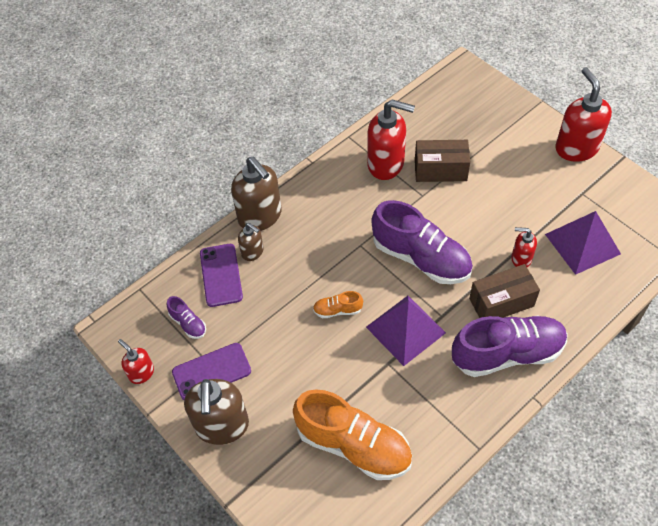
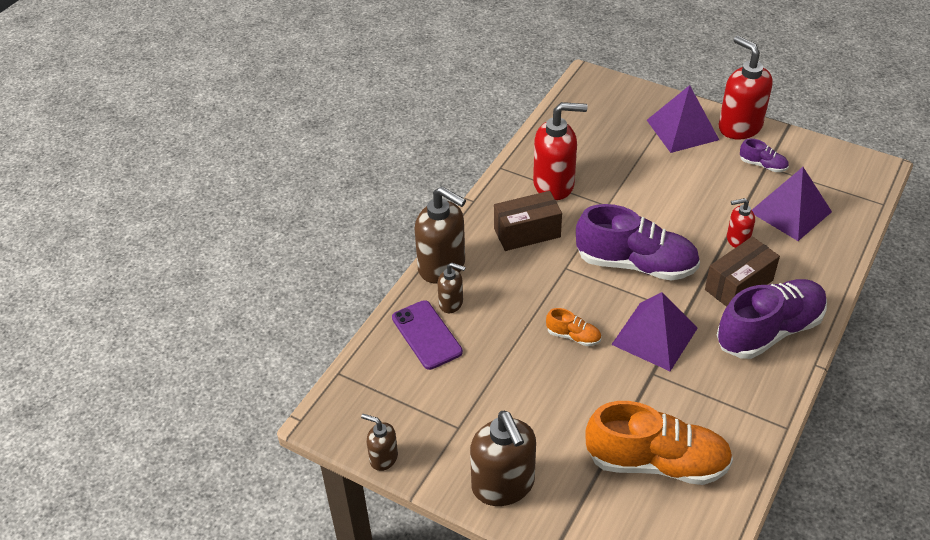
camera: 20 degrees left, 10 degrees down
red soap dispenser [118,339,154,384] -> brown soap dispenser [361,414,398,471]
purple shoe [167,296,206,339] -> purple shoe moved to [740,138,789,172]
purple phone [172,343,251,400] -> none
orange shoe [313,291,363,318] -> orange shoe turned 135 degrees counterclockwise [546,308,601,346]
brown box [415,140,470,182] -> brown box moved to [494,191,562,251]
none -> purple pyramid [647,85,719,153]

